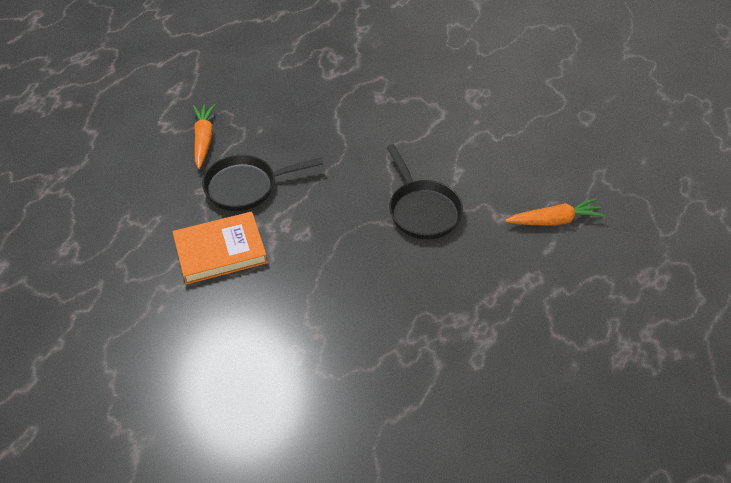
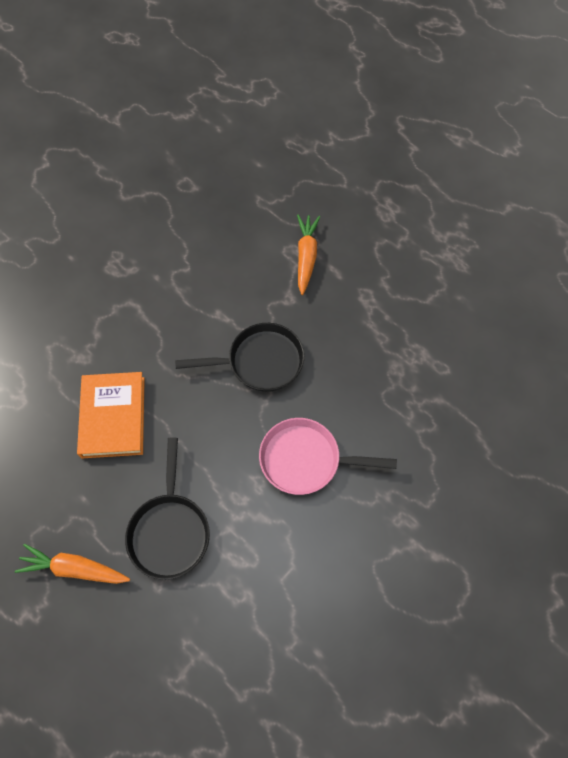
camera: 75 degrees left, 15 degrees up
orange book [173,211,268,285] -> orange book moved to [77,372,145,458]
none -> pink pan [259,418,397,495]

